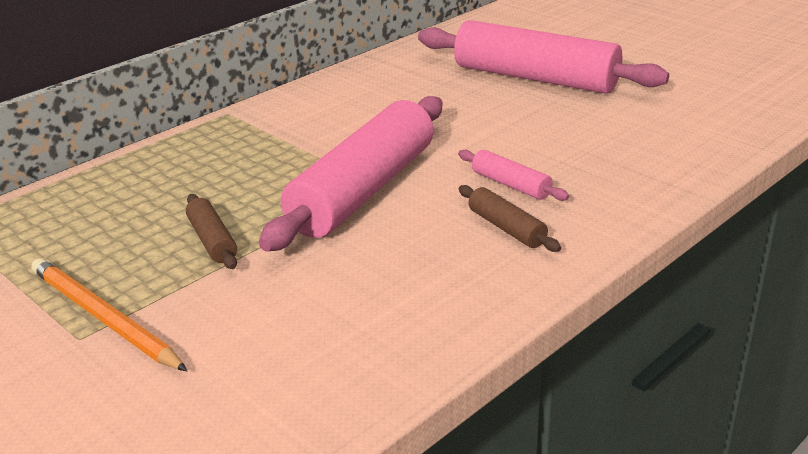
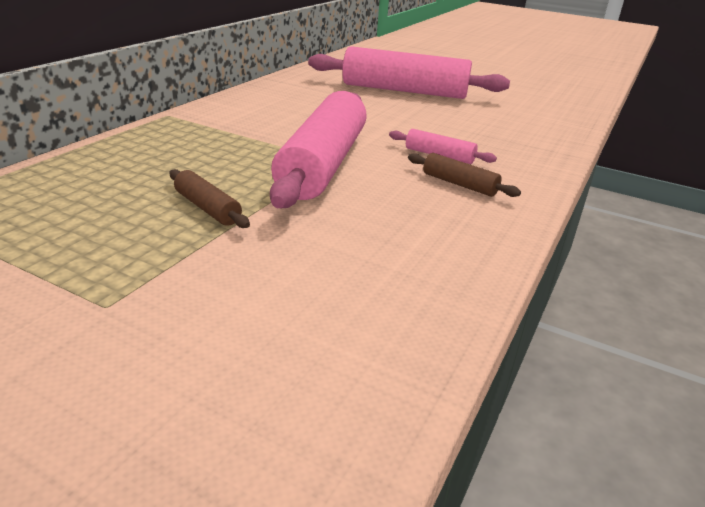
camera: 20 degrees left, 0 degrees up
orange pencil [31,258,187,371] -> none

